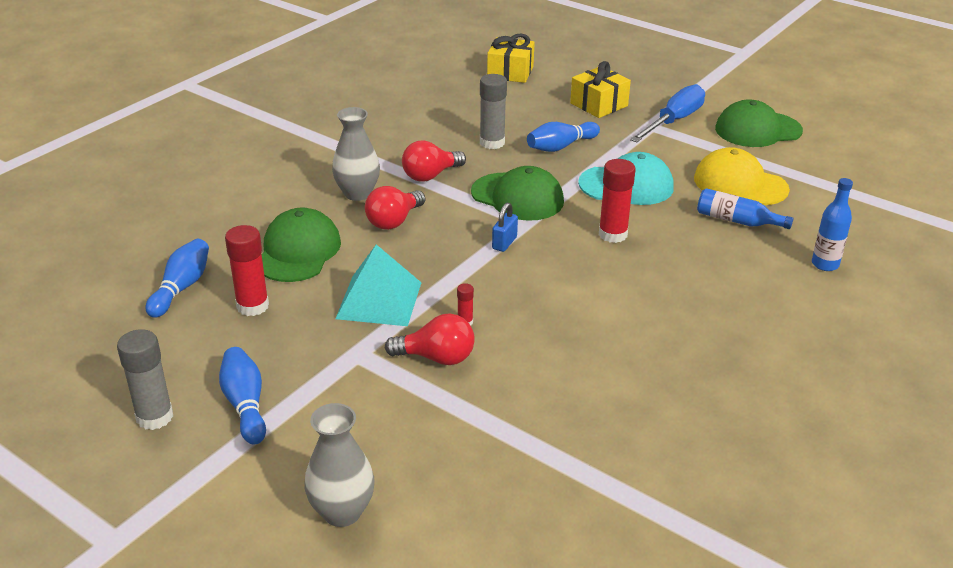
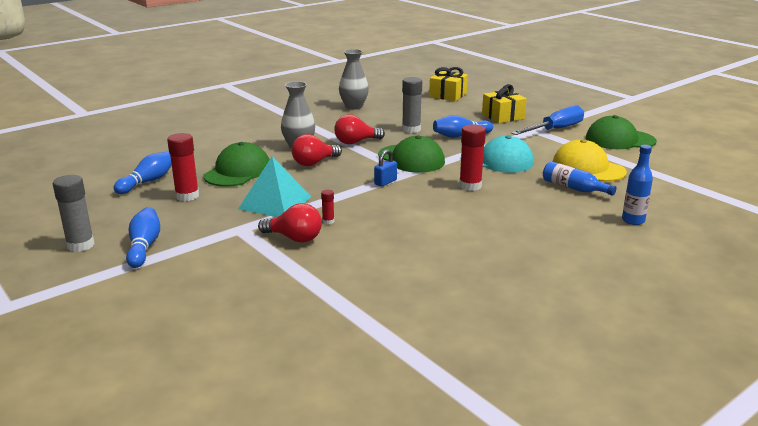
camera: 15 degrees right, 10 degrees down
grey vase [304,403,375,527] -> grey vase moved to [339,49,369,110]

